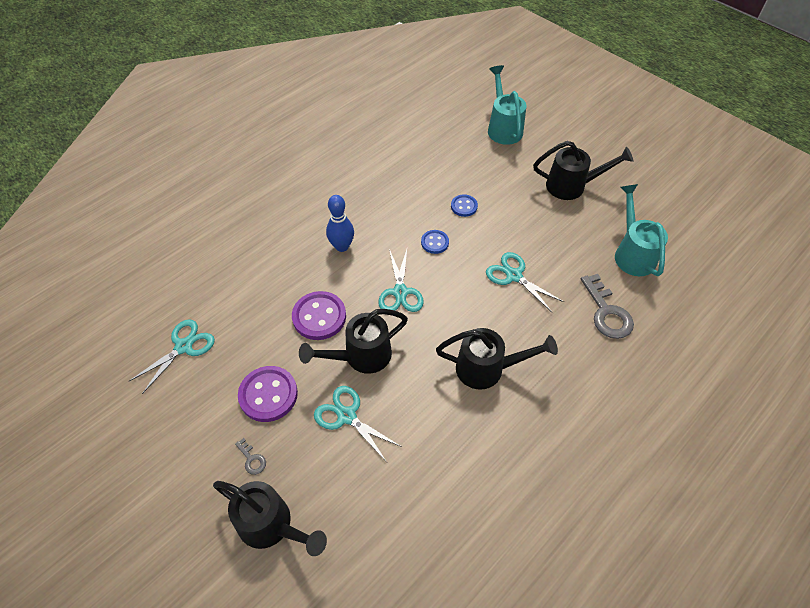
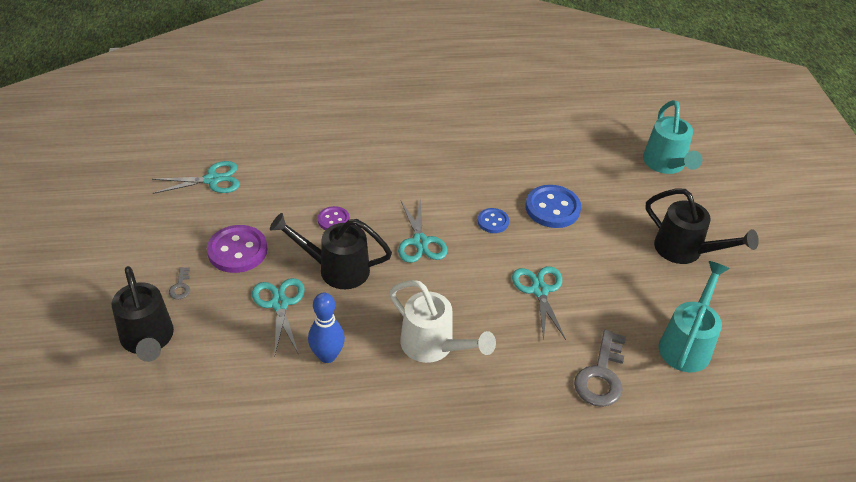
camera: 35 degrees right, 10 degrees down
purple button [292,291,346,340] -> purple button [318,206,350,230], size x0.56
blue bowling pin [326,195,354,252] -> blue bowling pin moved to [308,292,345,363]
turquoise scissors [378,249,424,312] -> turquoise scissors turned 45 degrees counterclockwise [398,198,448,263]
black watering can [436,328,558,389] -> white watering can [389,280,496,363]
blue button [451,194,478,217] -> blue button [526,185,581,228], size x1.77
turquoise watering can [488,65,526,145] -> turquoise watering can turned 150 degrees clockwise [643,100,702,174]

